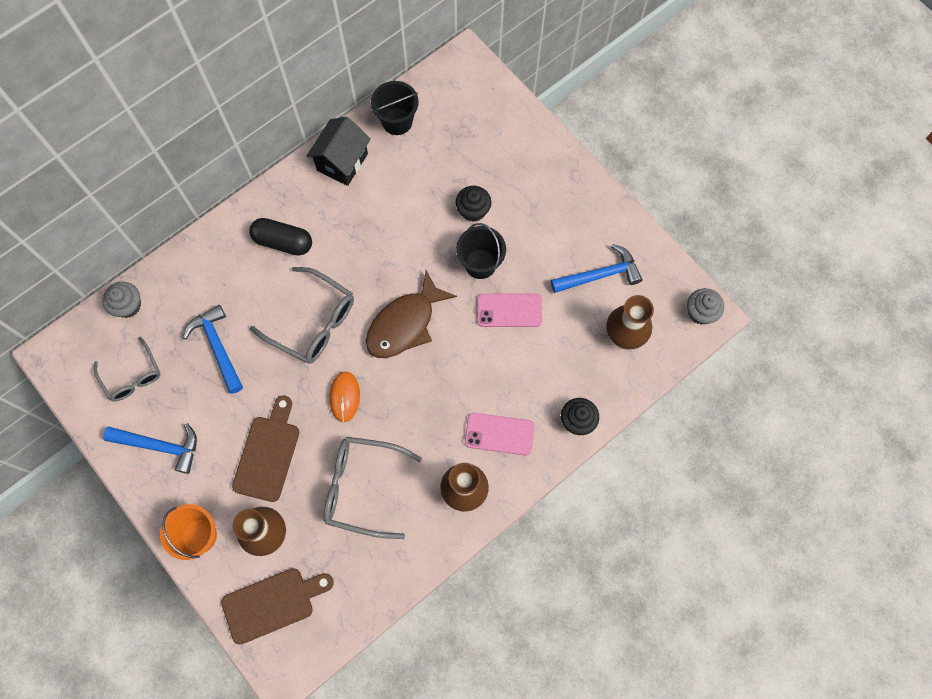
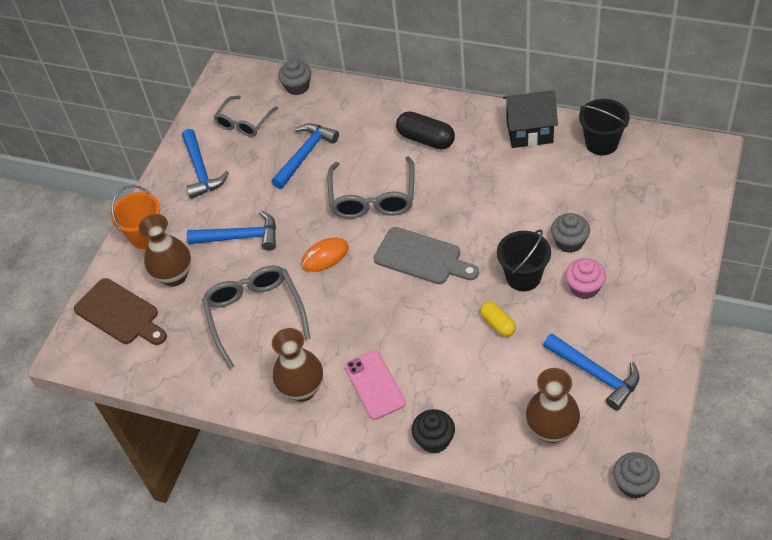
camera: 65 degrees right, 20 degrees down
brown cutting board [232,395,299,502] -> blue hammer [187,211,276,251]
black capsule [249,218,312,256] -> black capsule turned 45 degrees counterclockwise [396,111,455,149]
brown fish [366,270,457,358] -> grey cutting board [374,227,479,284]
black cupcake [456,186,491,222] -> grey cupcake [551,213,590,253]
pink phone [477,294,542,327] -> yellow capsule [480,301,516,337]
none -> pink cupcake [565,258,606,299]

